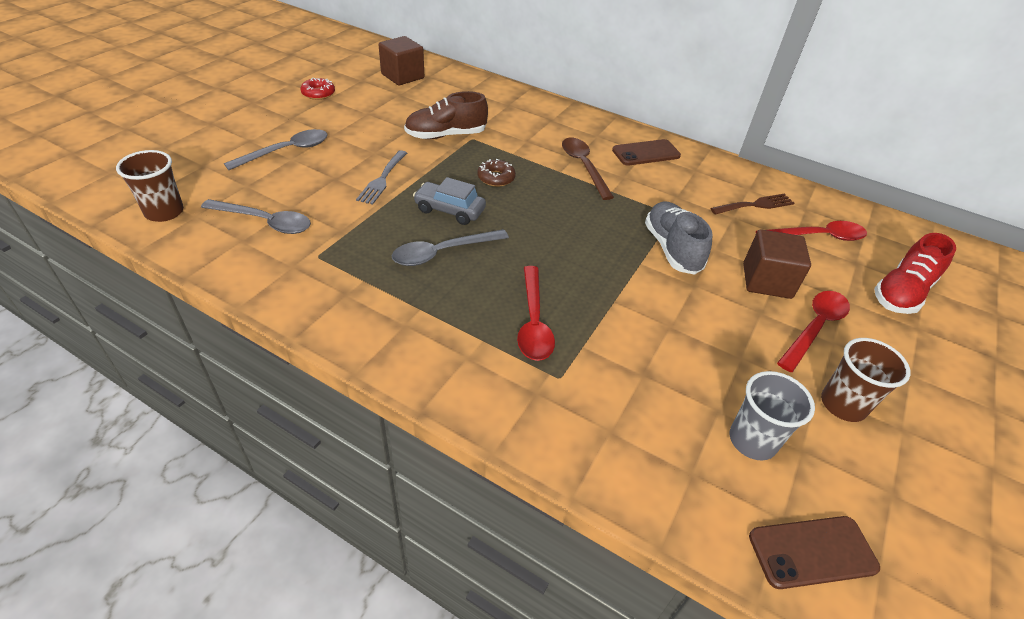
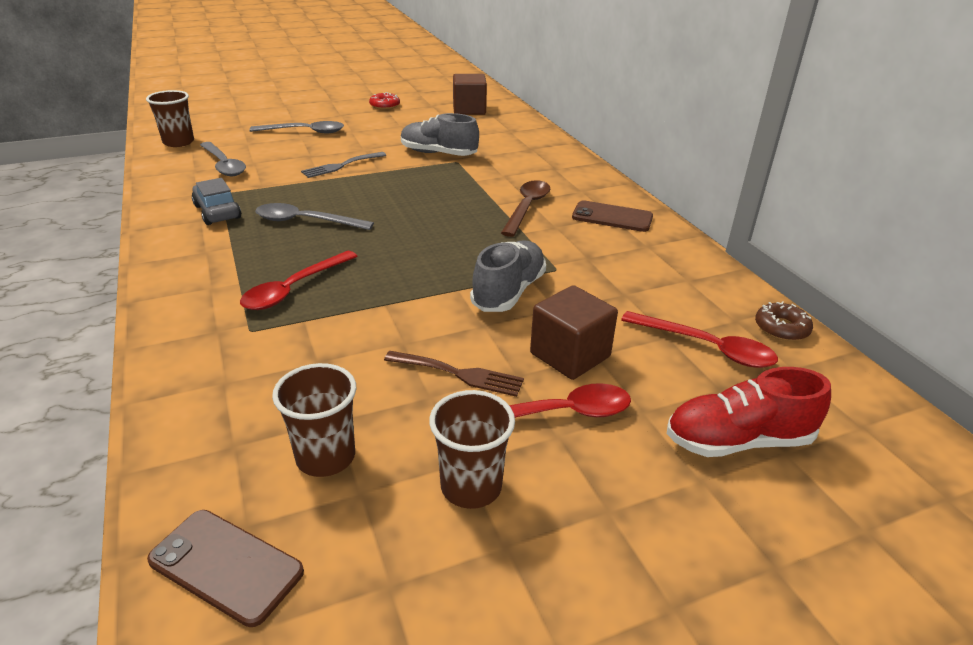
camera: 40 degrees right, 10 degrees down
brown shoe [404,91,488,139] -> grey shoe [401,113,479,156]
grey car [413,177,486,225] -> grey car moved to [192,178,241,225]
brown donut [477,159,516,187] -> brown donut moved to [755,301,813,341]
brown fork [710,194,794,215] -> brown fork moved to [384,351,524,397]
grey cup [730,371,815,460] -> brown cup [272,363,356,477]

